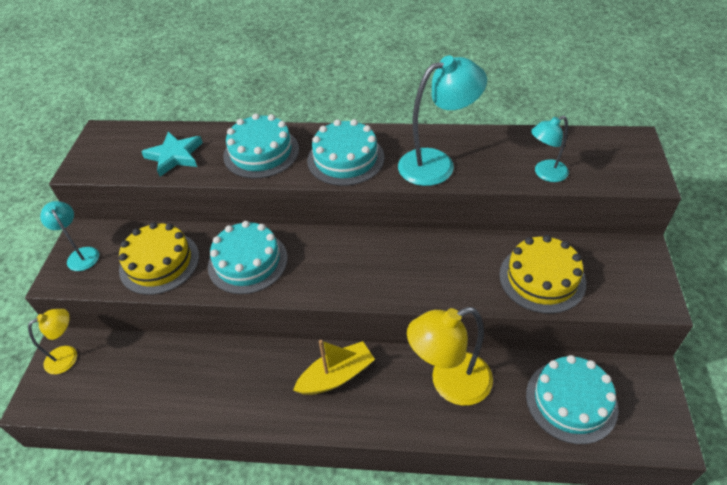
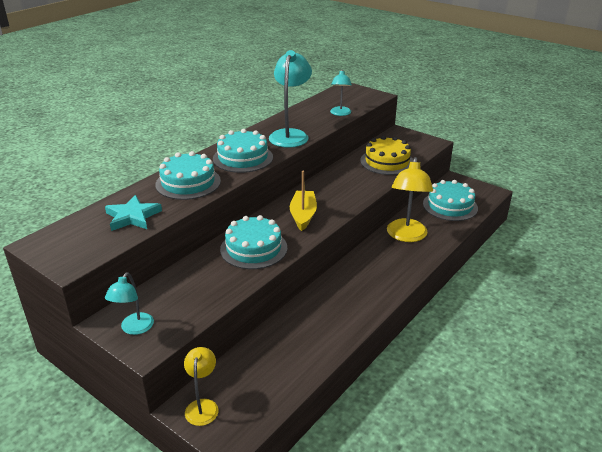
camera: 60 degrees left, 15 degrees down
turquoise lamp [40,201,99,271] -> turquoise lamp turned 75 degrees counterclockwise [105,272,154,335]
yellow cake [119,222,199,295] -> none
yellow boat [293,340,375,395] -> yellow boat moved to [290,171,317,231]

